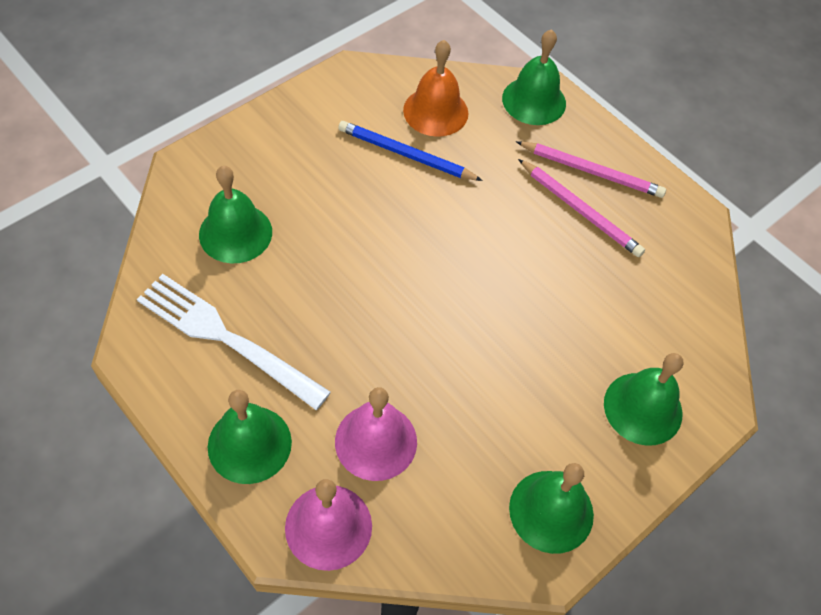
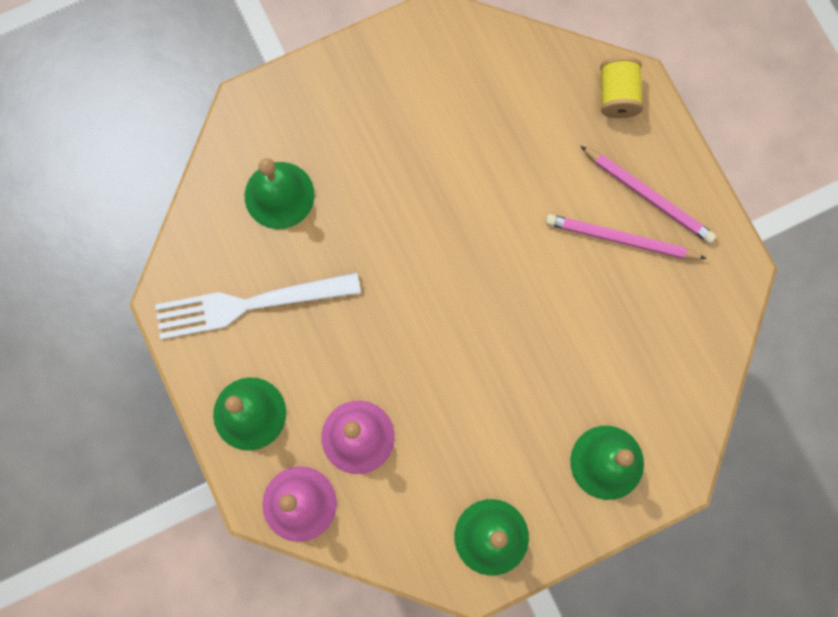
camera: 20 degrees right, 20 degrees up
white fork [137,274,331,410] -> white fork turned 60 degrees counterclockwise [155,272,361,340]
blue pencil [338,121,483,181] -> none
orange bell [403,40,468,137] -> none
green bell [502,29,566,125] -> yellow spool [600,56,643,118]
pink pencil [518,159,645,257] -> pink pencil turned 135 degrees clockwise [546,214,707,259]

